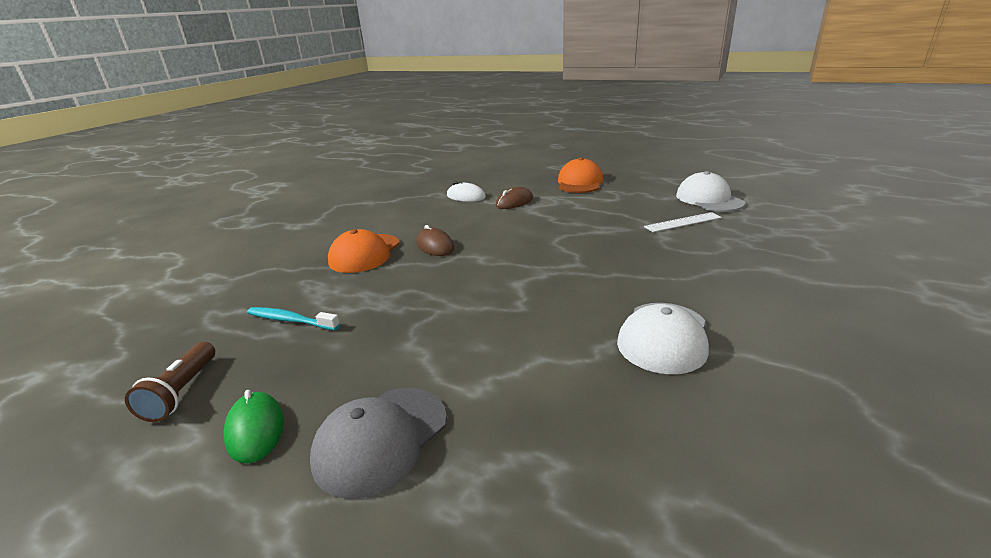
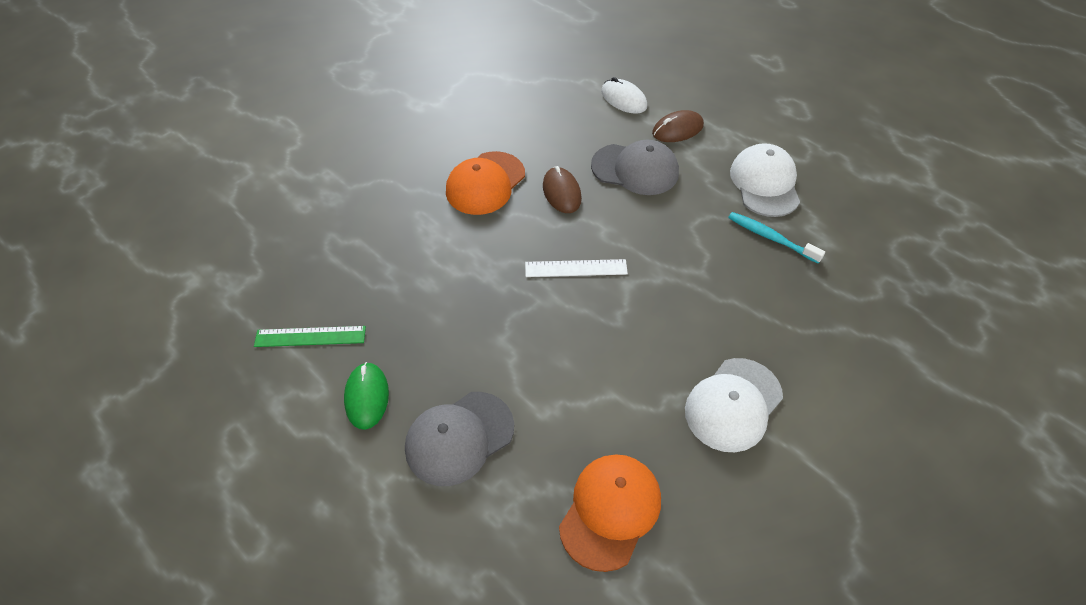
camera: 15 degrees right, 25 degrees up
brown flashlight [125,342,215,422] -> green ruler [254,326,366,347]
turquoise toothbrush [247,307,340,330] -> turquoise toothbrush moved to [728,212,825,264]
orange cap [558,157,603,193] -> orange cap moved to [559,454,661,572]
white ruler [644,212,722,232] -> white ruler moved to [525,259,628,277]
white cap [676,171,745,212] -> white cap moved to [730,143,800,217]
none -> grey cap [591,140,679,195]

